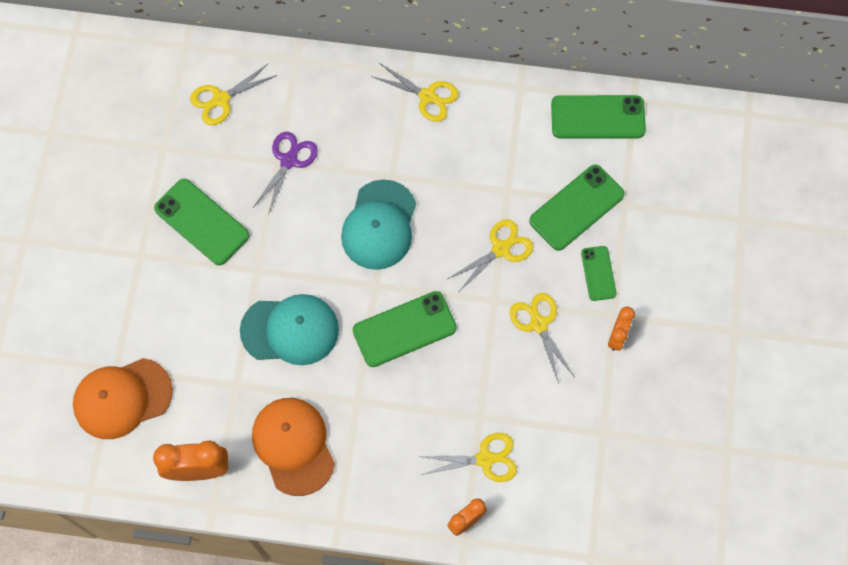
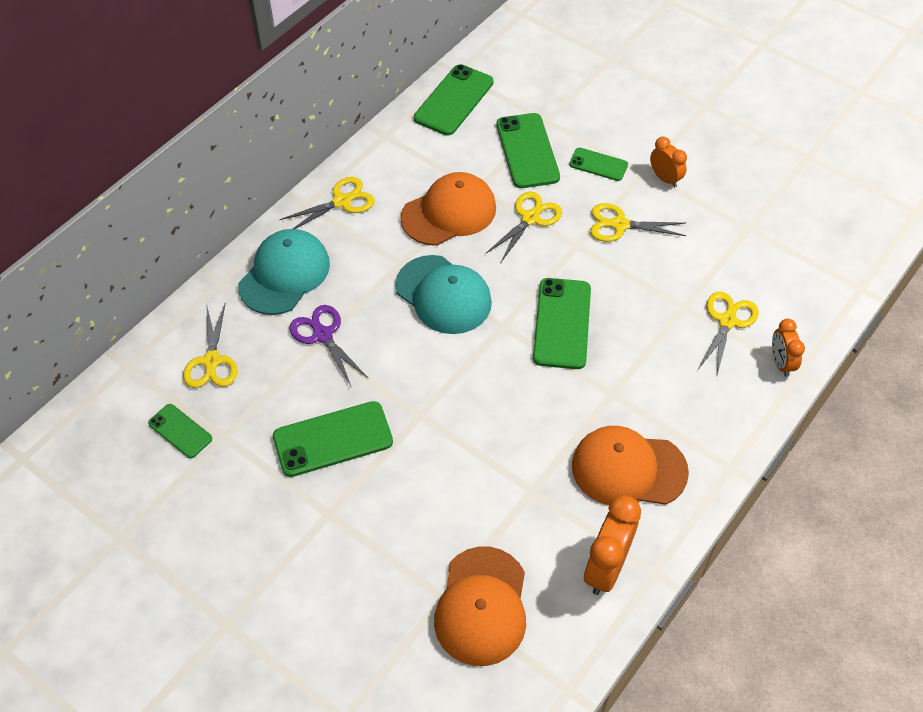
camera: 60 degrees left, 15 degrees down
turquoise cap [240,294,339,365] -> turquoise cap moved to [238,229,330,315]
yellow scissors [448,219,534,291] -> yellow scissors turned 45 degrees clockwise [485,192,563,262]
none -> green phone [148,404,212,458]
none -> orange cap [400,172,496,246]

